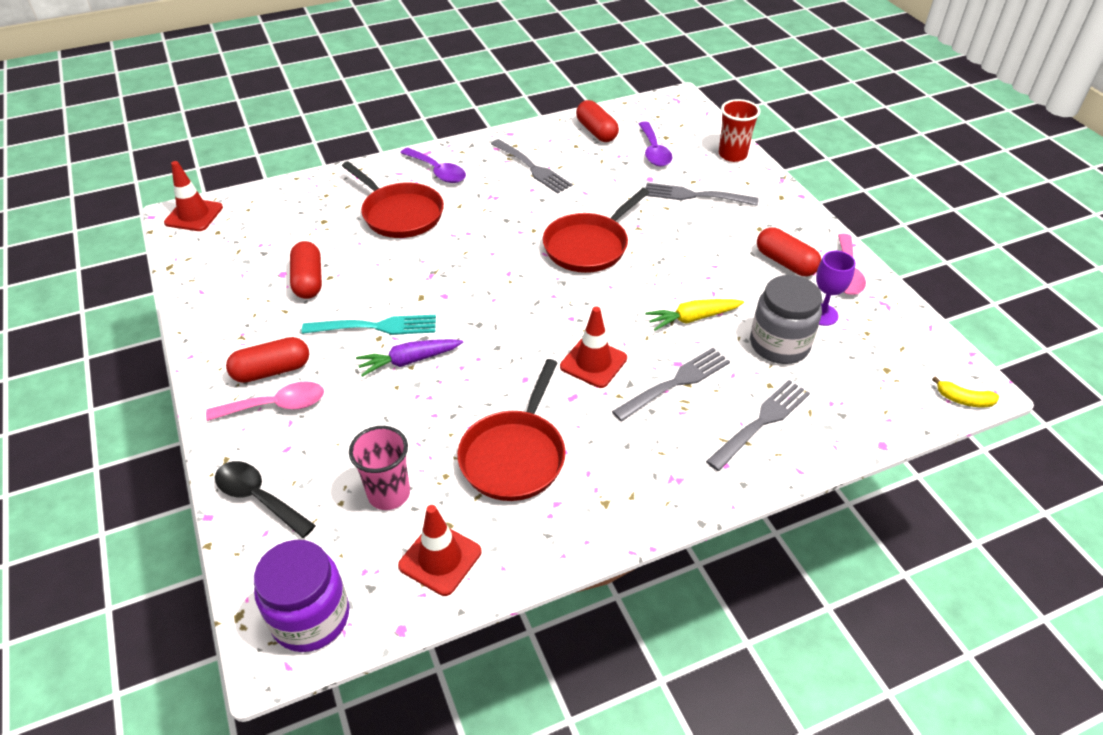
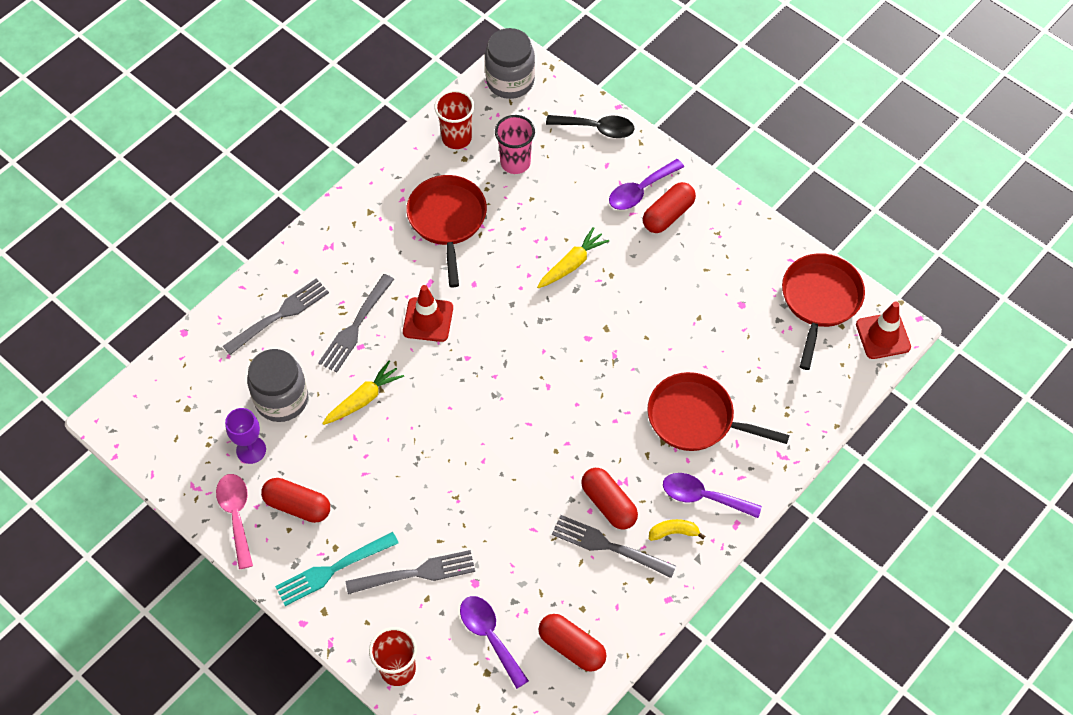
camera: 155 degrees right, 15 degrees up
pink spoon [206,381,324,421] -> purple spoon [609,159,684,210]
purple jar [254,540,349,652] -> grey jar [485,28,535,99]
red capsule [290,241,322,299] -> red capsule moved to [581,468,638,530]
turquoise fork [302,315,436,335] -> turquoise fork moved to [275,532,399,606]
purple carrot [356,339,463,377] -> yellow carrot [537,227,609,288]
red traffic cone [398,505,481,596] -> red cup [434,90,474,149]
red pan [543,188,650,273] -> red pan moved to [782,253,865,370]
grey fork [706,380,810,471] -> grey fork turned 150 degrees counterclockwise [223,278,329,355]
yellow banana [932,376,999,407] -> yellow banana moved to [649,519,705,541]

